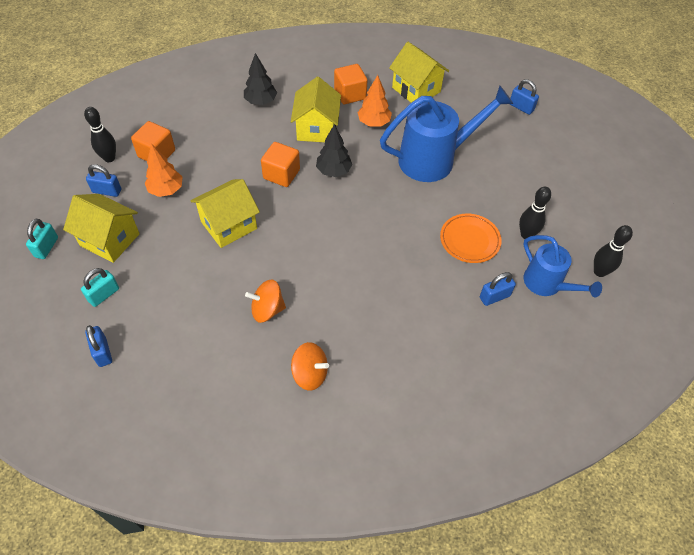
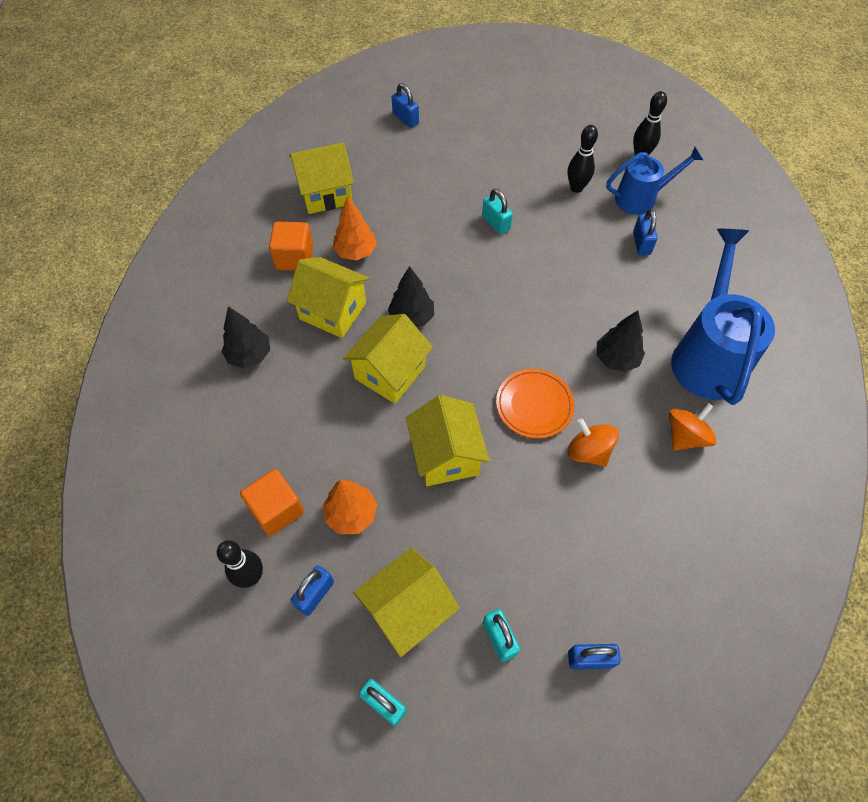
camera: 65 degrees left, 5 degrees up
orange spinning top [245,279,286,323] -> orange spinning top turned 120 degrees clockwise [567,418,619,467]
orange cube [261,142,300,187] -> yellow house [343,314,433,404]
blue watering can [380,86,513,182] -> blue watering can moved to [671,229,775,405]
orange plate [440,214,501,263] -> orange plate moved to [496,369,575,438]
blue padlock [510,79,539,115] -> blue padlock turned 75 degrees clockwise [392,83,419,128]
none -> turquoise padlock [482,189,513,234]
none -> black tree [597,310,645,372]

